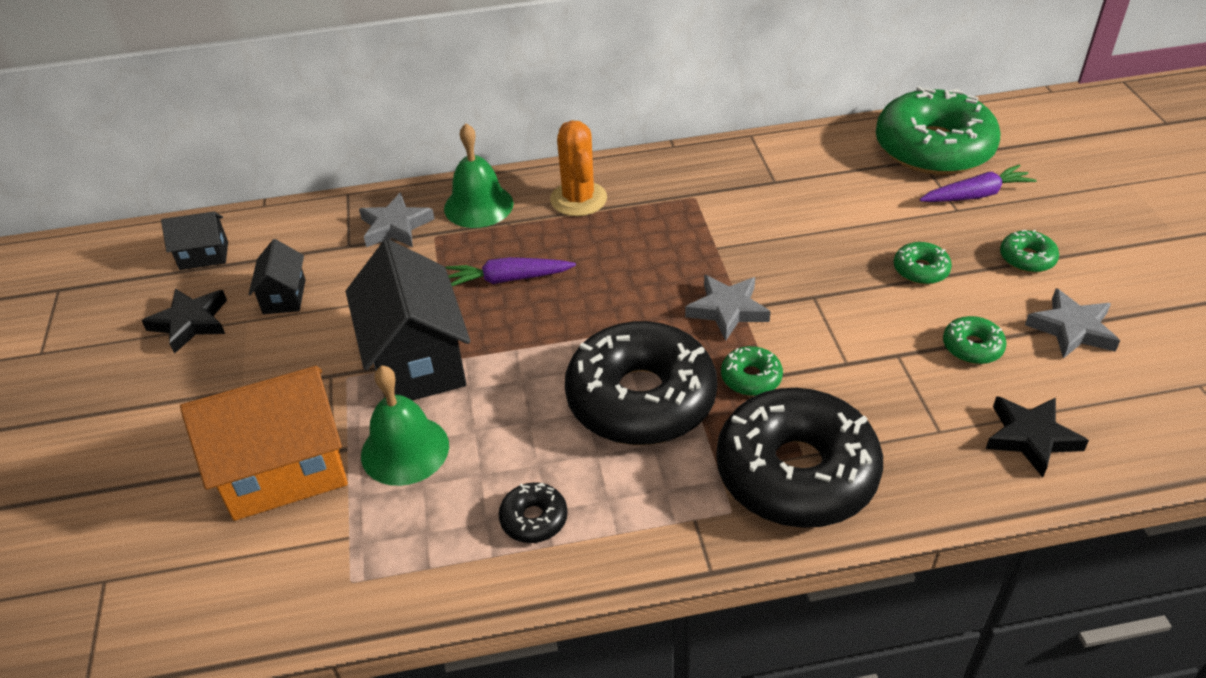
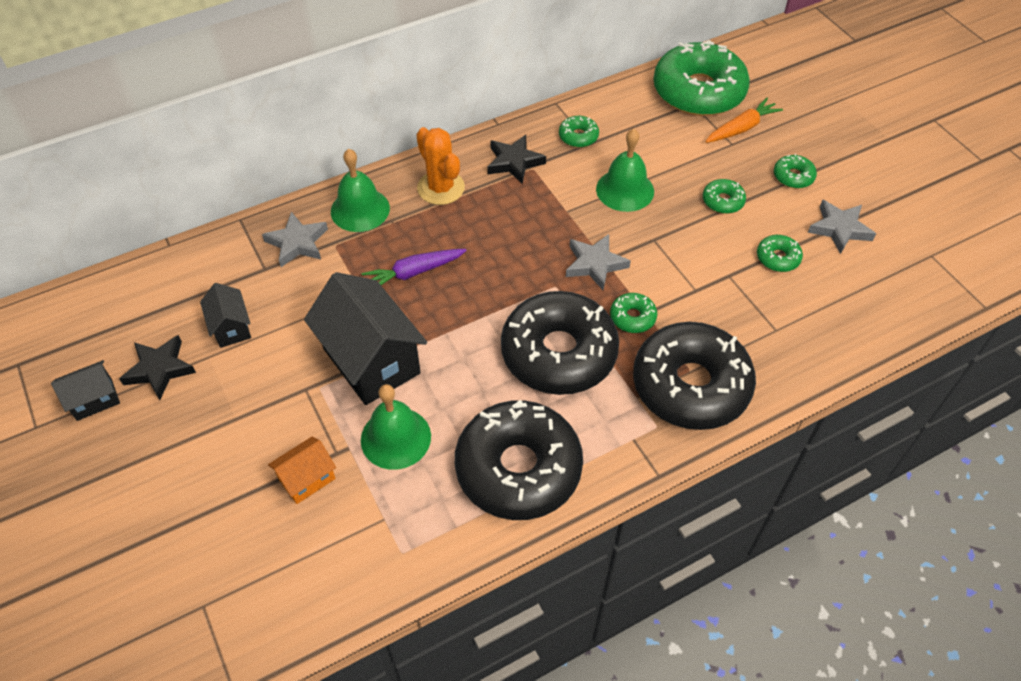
camera: 20 degrees left, 10 degrees up
black house [161,212,228,270] -> black house moved to [51,360,120,421]
orange house [180,366,348,521] -> orange house [268,436,336,504], size x0.50
black donut [499,482,568,543] -> black donut [455,400,583,520], size x2.42
purple carrot [919,164,1037,202] -> orange carrot [705,98,783,143]
black star [986,396,1089,478] -> black star moved to [487,135,546,184]
none -> green donut [559,116,599,148]
none -> green bell [596,129,654,212]

